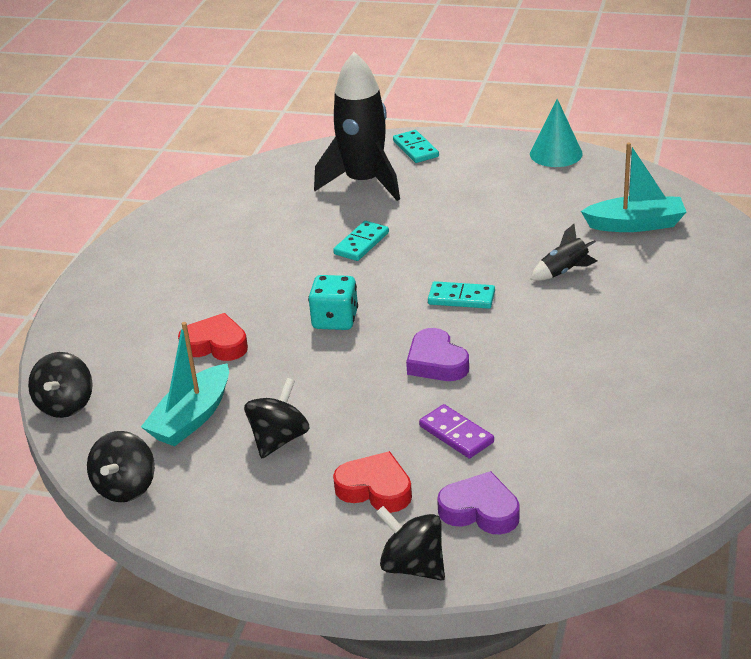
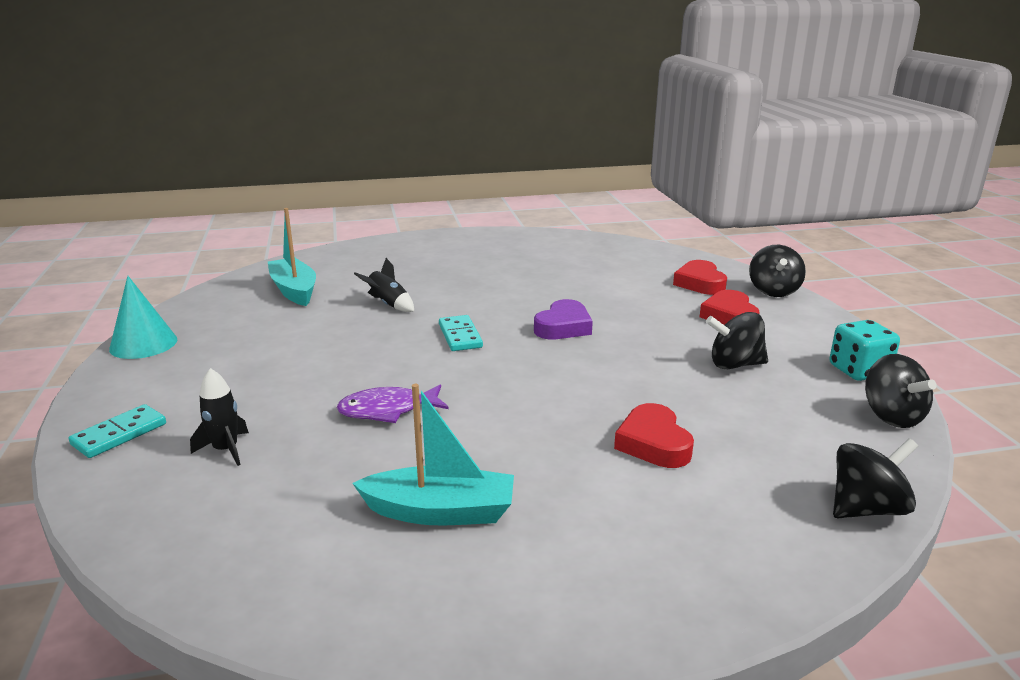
camera: 120 degrees left, 10 degrees down
black spinning top [87,431,155,502] -> black spinning top turned 90 degrees clockwise [865,354,937,428]
turquoise boat [141,322,229,446] -> turquoise boat moved to [352,384,514,525]
turquoise dice [308,275,358,330] -> turquoise dice moved to [829,320,900,381]
black rocket [314,52,400,201] -> black rocket [190,368,249,466], size x0.44
turquoise domino [333,221,389,261] -> purple fish [337,384,449,423]
purple domino [419,404,494,458] -> none
purple heart [437,471,519,534] -> red heart [673,260,727,295]

